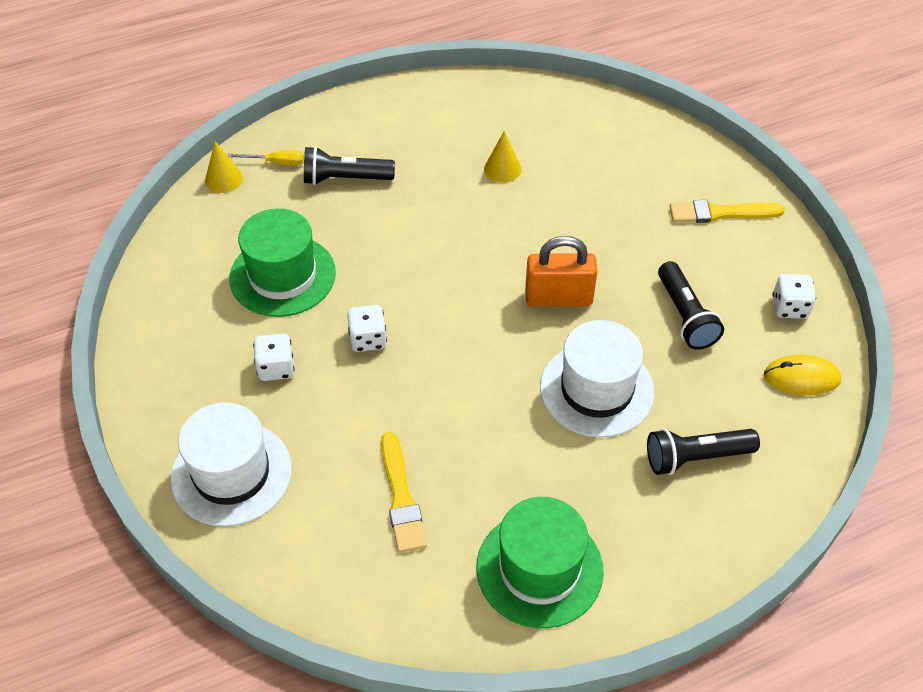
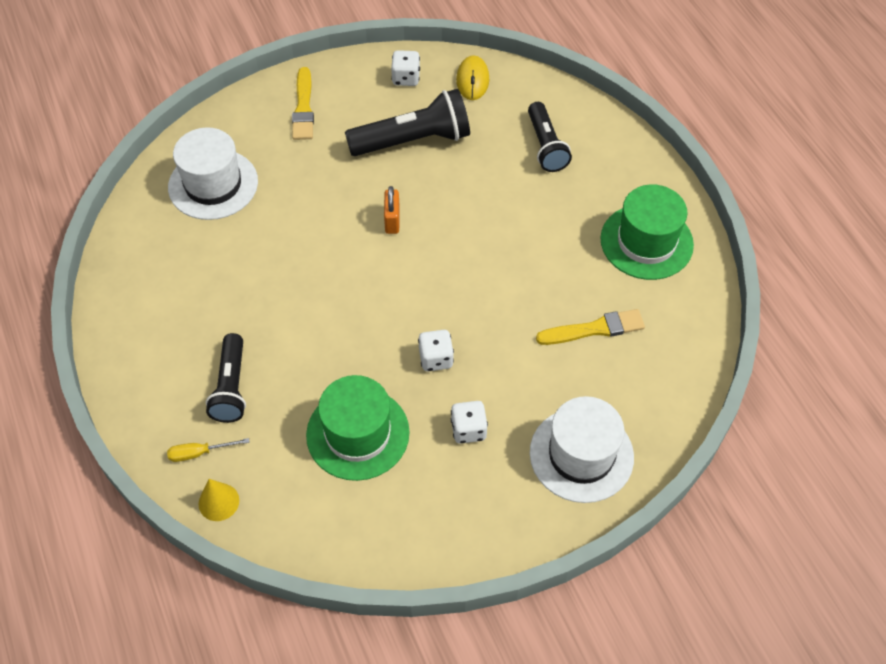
camera: 90 degrees left, 5 degrees up
yellow screwdriver [228,150,304,166] -> yellow screwdriver turned 105 degrees counterclockwise [167,438,250,462]
yellow cone [484,131,521,183] -> none
orange padlock [525,236,598,307] -> orange padlock [384,186,400,234], size x0.62
white hat [540,320,654,438] -> white hat moved to [168,127,258,220]
black flashlight [658,261,724,350] -> black flashlight [345,89,470,156], size x1.51

